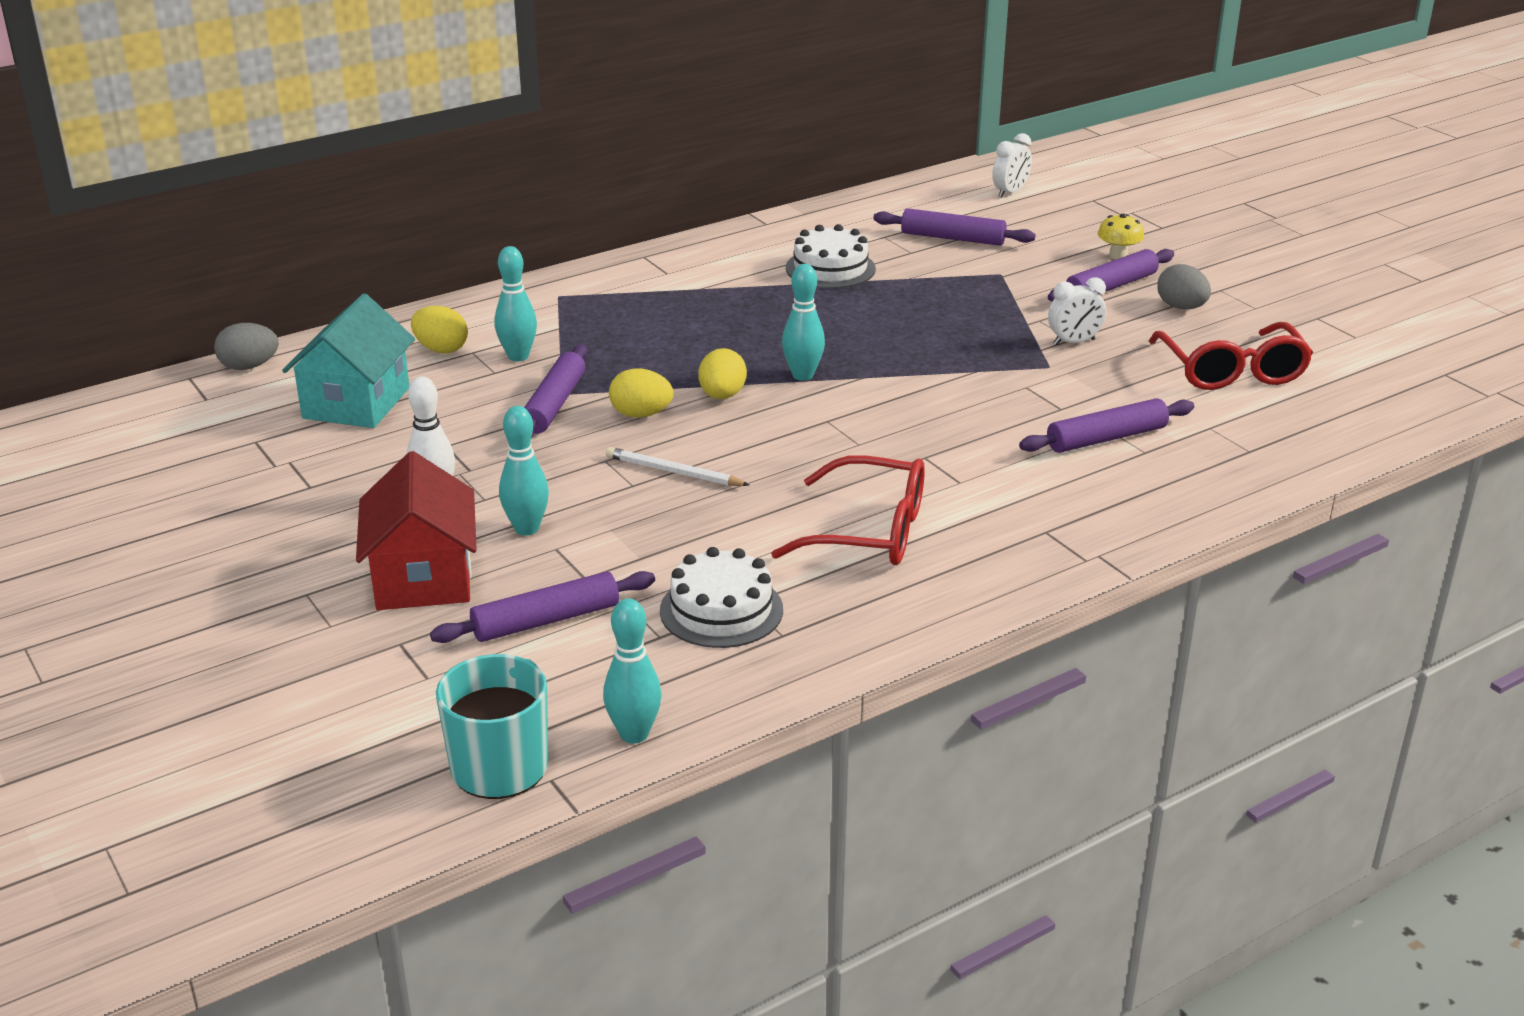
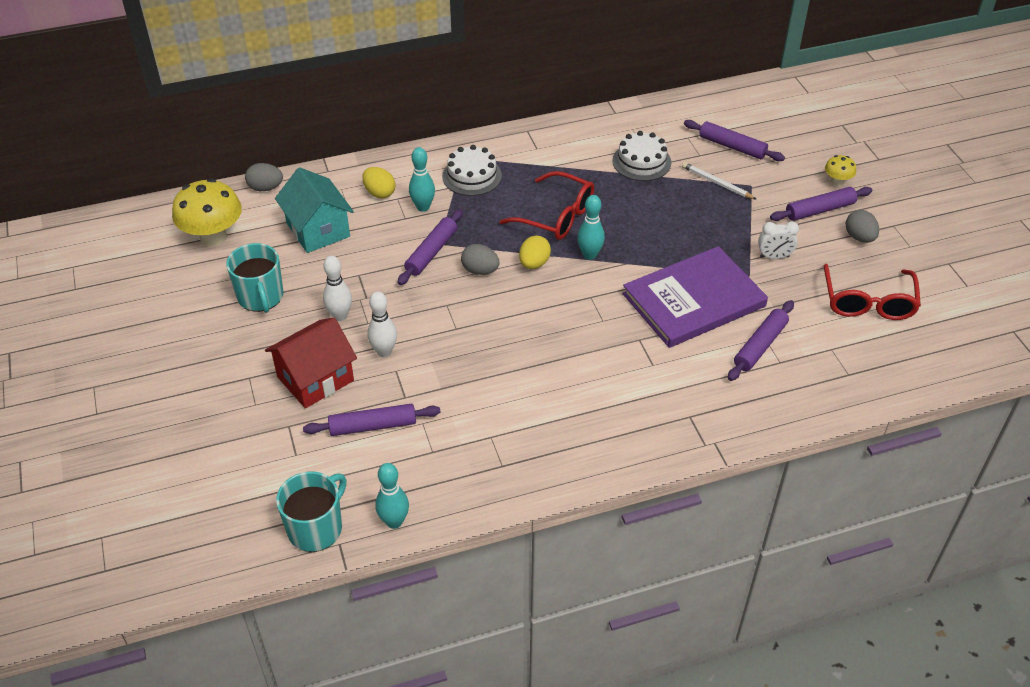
camera: 15 degrees right, 15 degrees up
turquoise house [282,293,415,428] -> turquoise house turned 60 degrees counterclockwise [275,167,354,253]
red house [356,451,477,610] -> red house turned 45 degrees clockwise [265,318,357,408]
turquoise bowling pin [499,406,549,535] -> white bowling pin [367,291,397,357]
white pencil [606,447,749,486] -> white pencil moved to [682,162,757,200]
yellow egg [609,369,674,417] -> grey egg [461,244,500,275]
white cake [660,547,783,648] -> white cake moved to [442,145,502,196]
red glasses [771,455,925,565] -> red glasses moved to [499,171,594,240]
white clock [992,133,1032,198] -> none
purple rolling pin [1019,398,1194,453] -> purple rolling pin turned 45 degrees counterclockwise [728,300,794,381]
none -> yellow mushroom [172,178,242,246]
none -> turquoise mug [226,243,283,313]
none -> purple book [622,246,768,348]

